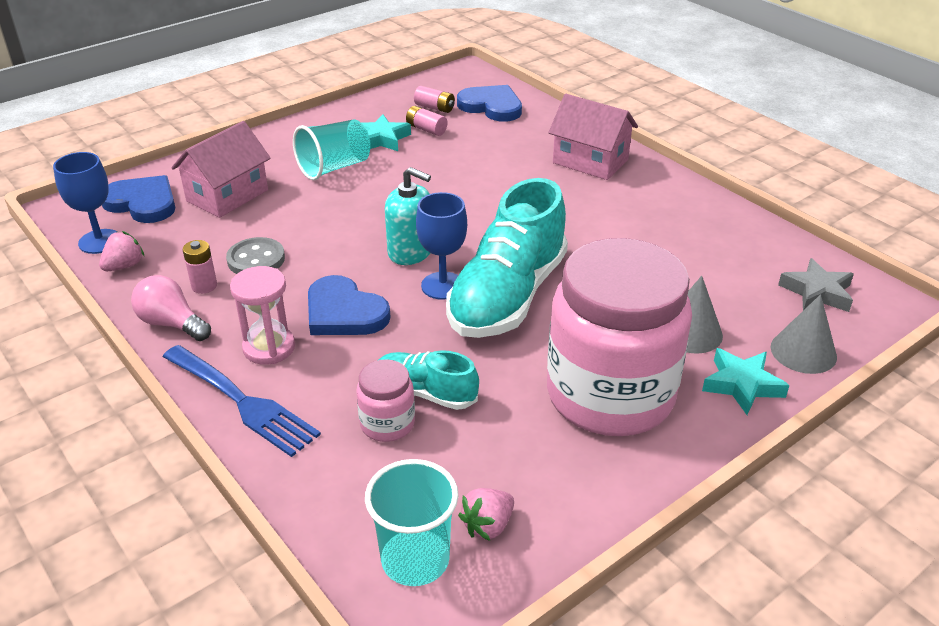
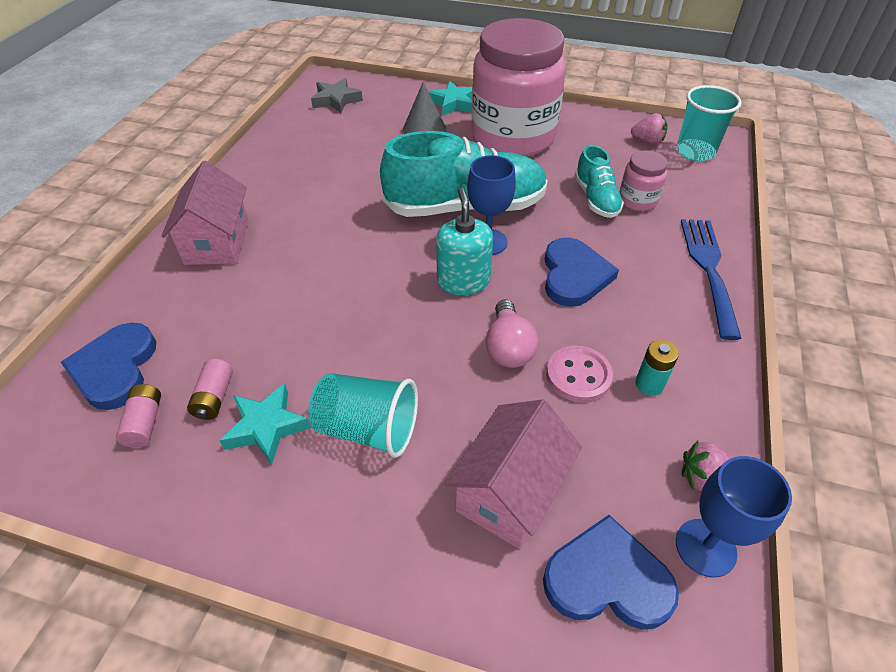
camera: 125 degrees left, 10 degrees up
blue heart [102,175,175,223] -> blue heart turned 105 degrees clockwise [543,515,679,630]
pink light bulb [131,275,211,341] -> pink light bulb moved to [486,299,538,368]
pink house [171,121,271,218] -> pink house turned 60 degrees counterclockwise [444,399,582,549]
pink battery [183,240,217,294] -> turquoise battery [635,340,679,396]
grey button [226,237,285,274] -> pink button [546,346,613,403]
pink hourglass [230,266,295,365] -> none
grey cone [770,294,837,374] -> none

